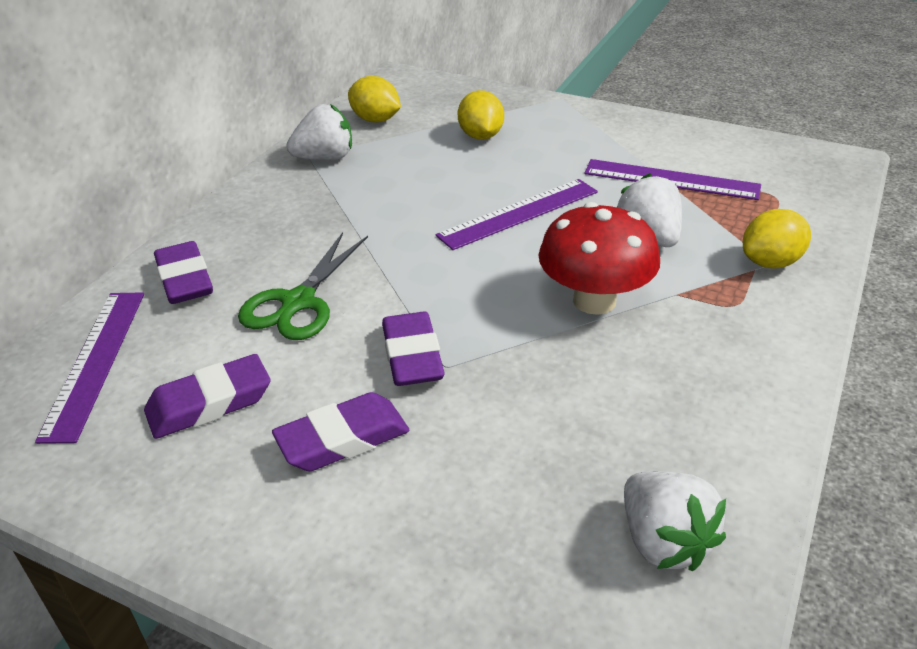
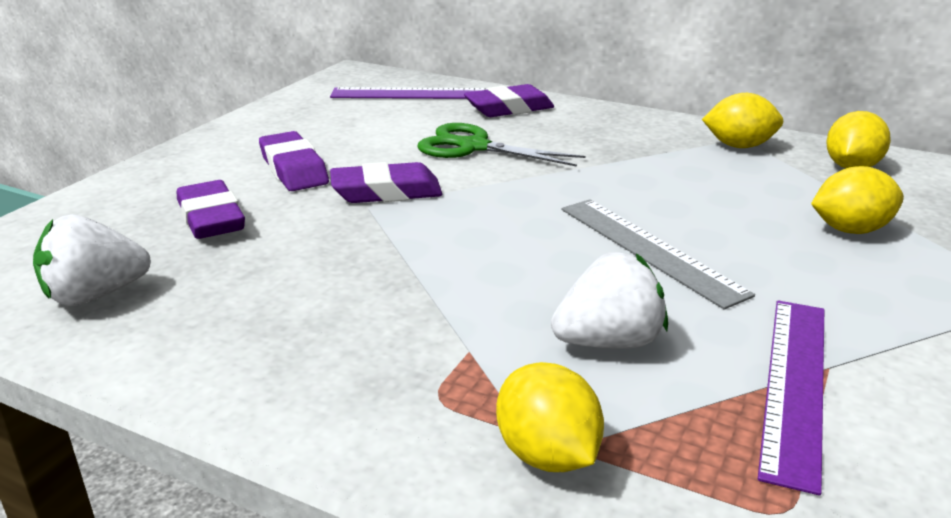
camera: 90 degrees right, 10 degrees down
purple eraser [144,354,270,439] -> purple eraser moved to [176,180,245,239]
white strawberry [286,104,352,160] -> yellow lemon [702,93,783,148]
purple ruler [436,179,598,250] -> grey ruler [562,199,755,310]
red mushroom [539,202,660,315] -> none

